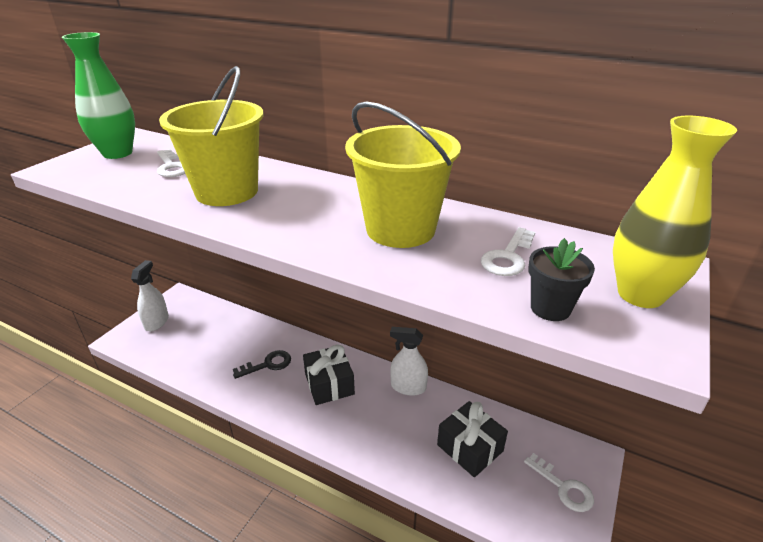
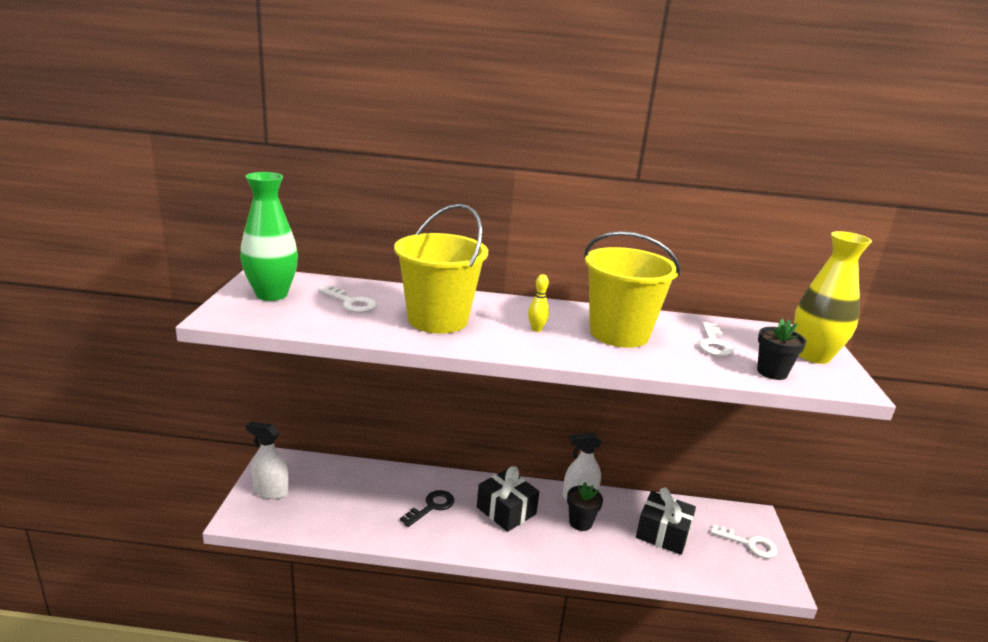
camera: 25 degrees left, 10 degrees down
white spray bottle [131,260,169,331] -> white spray bottle turned 60 degrees counterclockwise [246,421,289,499]
none -> yellow bowling pin [528,274,549,332]
none -> black flower pot [567,482,603,531]

